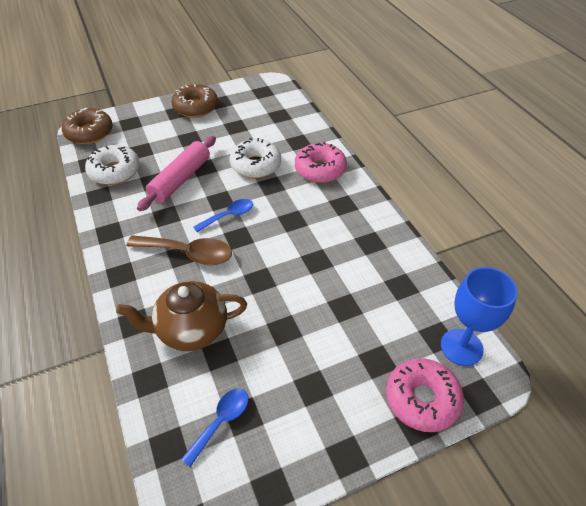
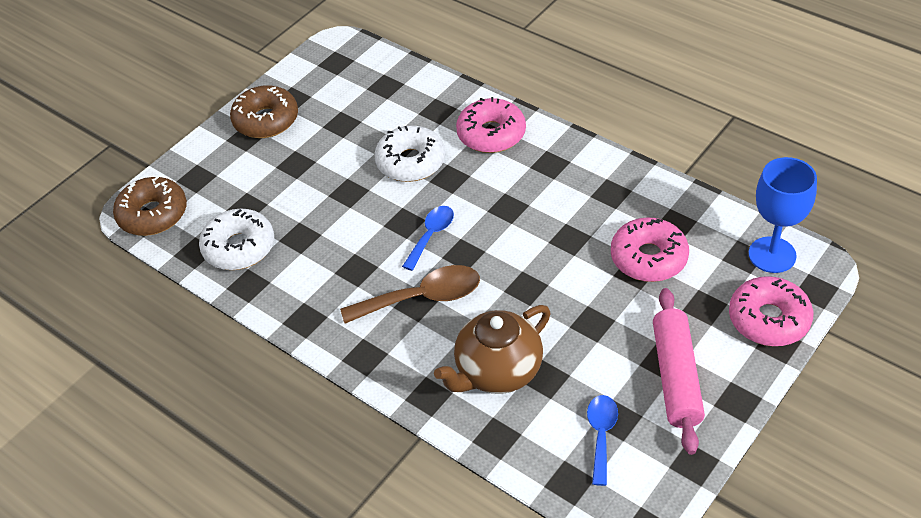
camera: 25 degrees left, 0 degrees up
pink rolling pin [137,136,216,211] -> pink rolling pin moved to [653,288,705,455]
none -> pink donut [611,217,689,282]

